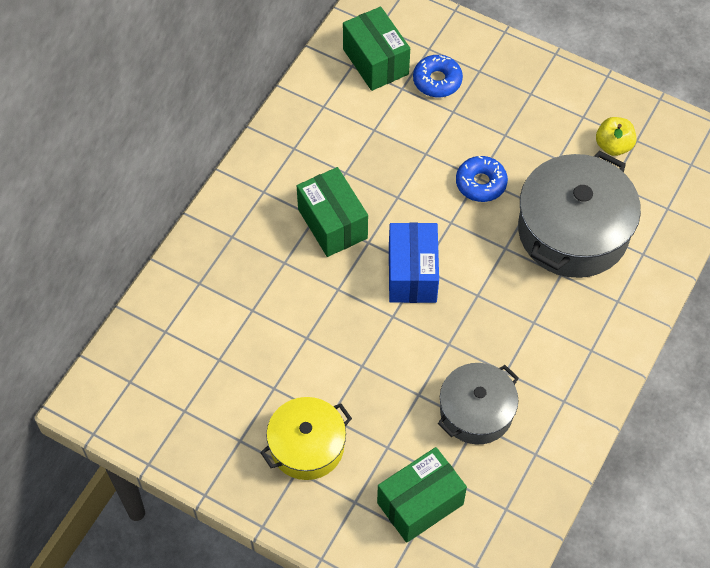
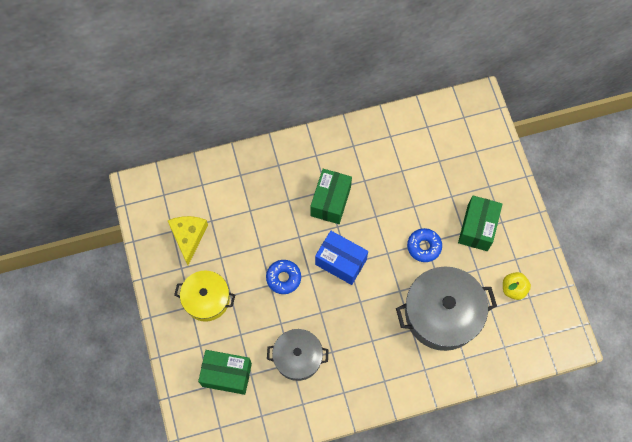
camera: 45 degrees right, 10 degrees up
green box [343,7,410,91] -> green box moved to [458,195,502,251]
blue box [389,223,439,303] -> blue box turned 75 degrees clockwise [315,231,368,285]
blue donut [413,55,463,97] -> blue donut moved to [266,260,301,294]
none -> yellow cheese [168,216,208,265]

